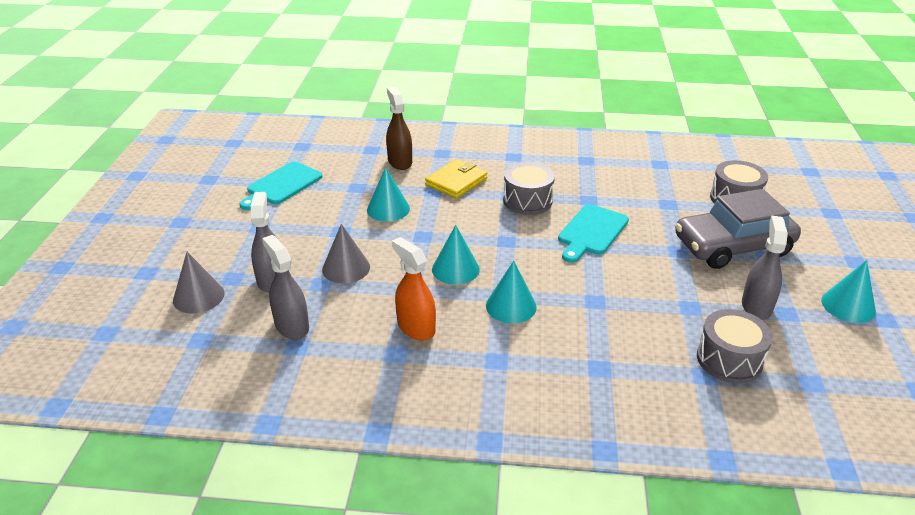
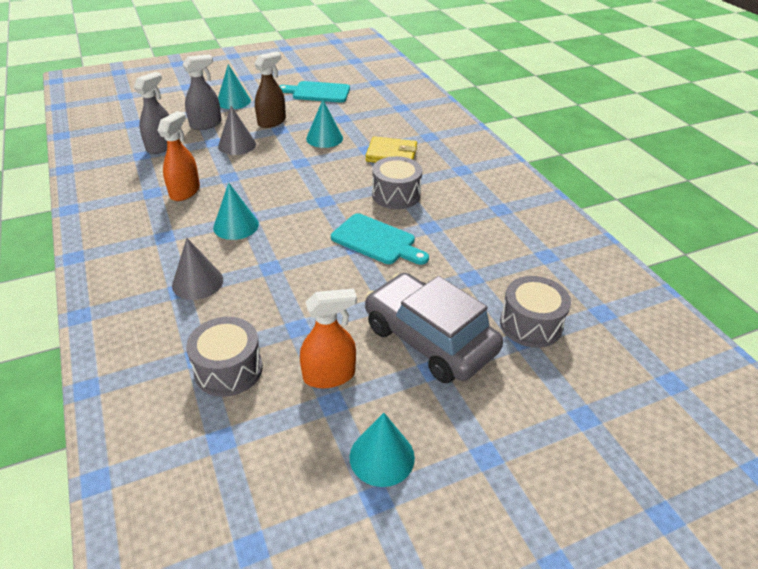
camera: 60 degrees right, 5 degrees up
grey cone [173,252,225,314] -> grey cone moved to [172,238,223,300]
brown spray bottle [386,87,412,170] -> brown spray bottle moved to [254,52,286,128]
turquoise cone [432,225,480,285] -> turquoise cone moved to [218,64,251,109]
turquoise cutting board [558,204,629,263] -> turquoise cutting board turned 150 degrees counterclockwise [331,213,429,265]
grey spray bottle [742,216,788,320] -> orange spray bottle [300,288,357,388]

